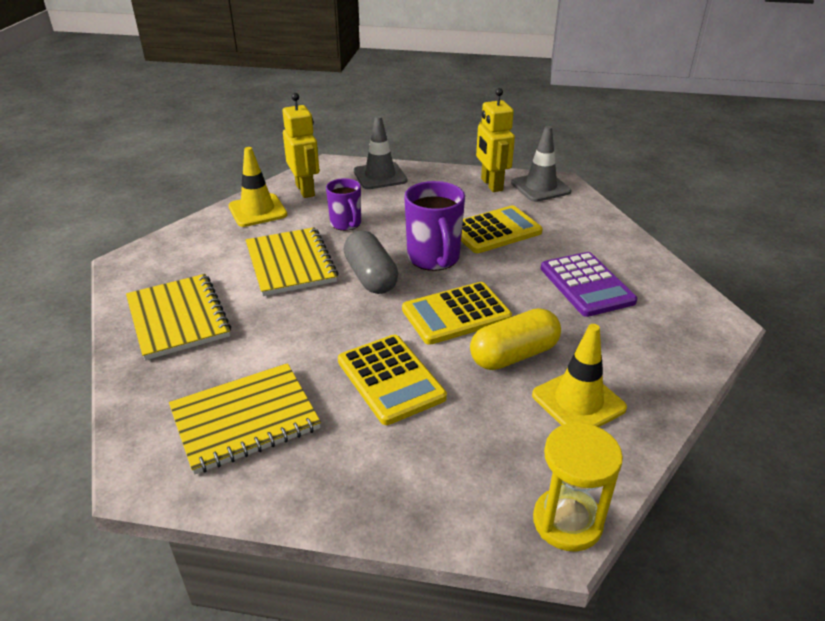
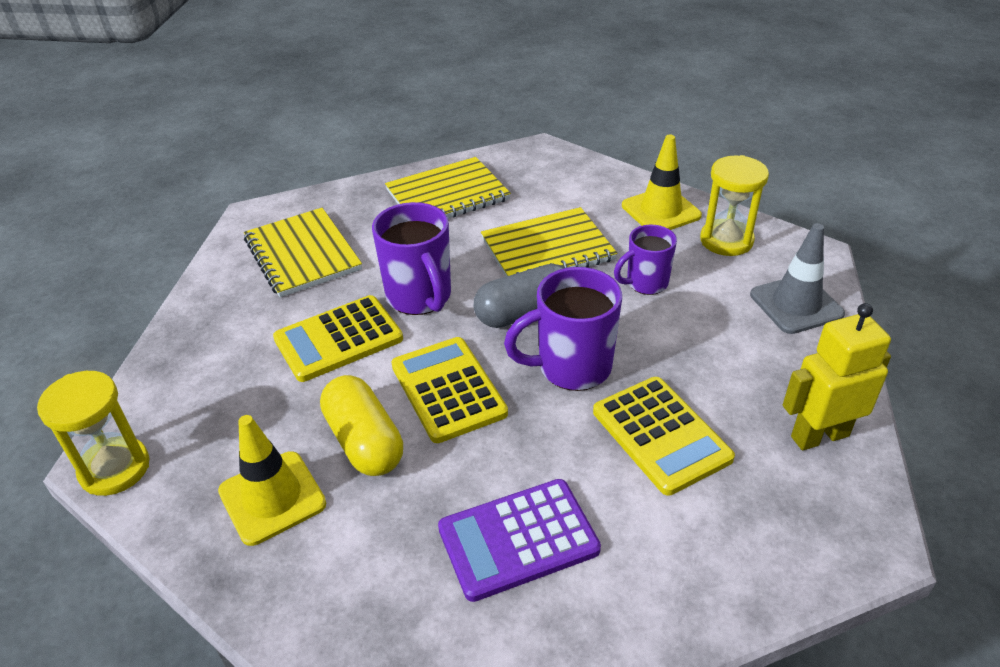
camera: 90 degrees right, 5 degrees up
yellow robot [282,93,319,198] -> yellow hourglass [700,155,769,256]
grey traffic cone [511,126,572,202] -> none
none -> purple mug [372,202,451,315]

